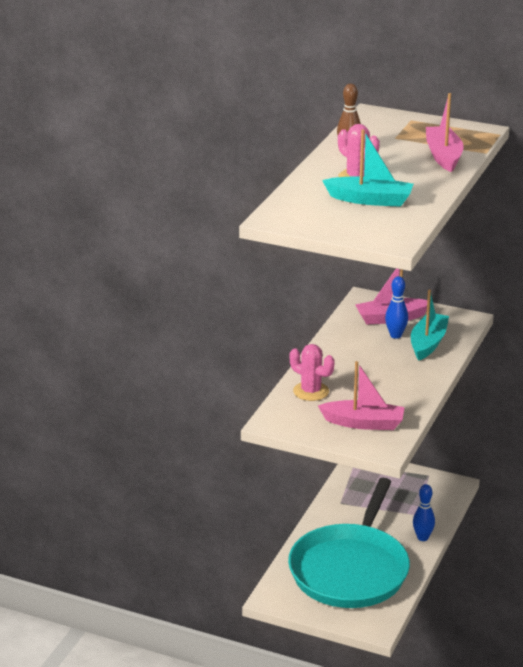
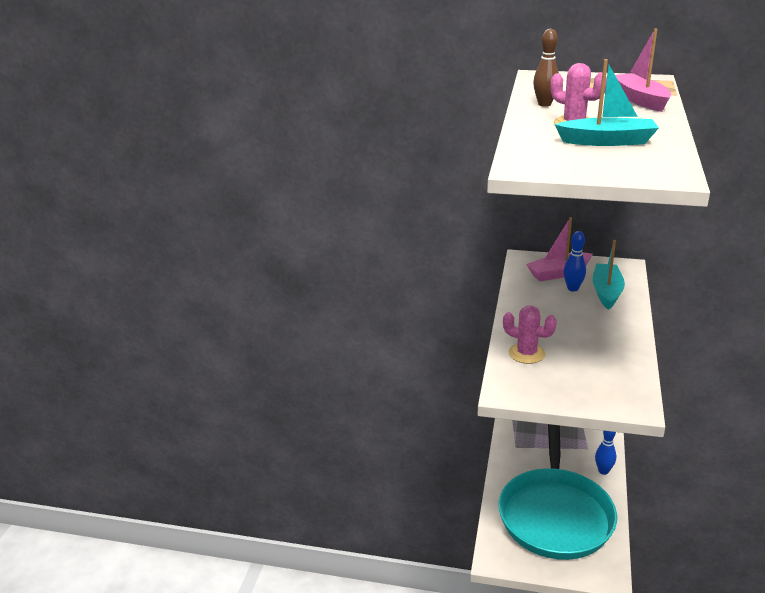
camera: 10 degrees left, 0 degrees up
pink boat [318,361,405,430] -> none

